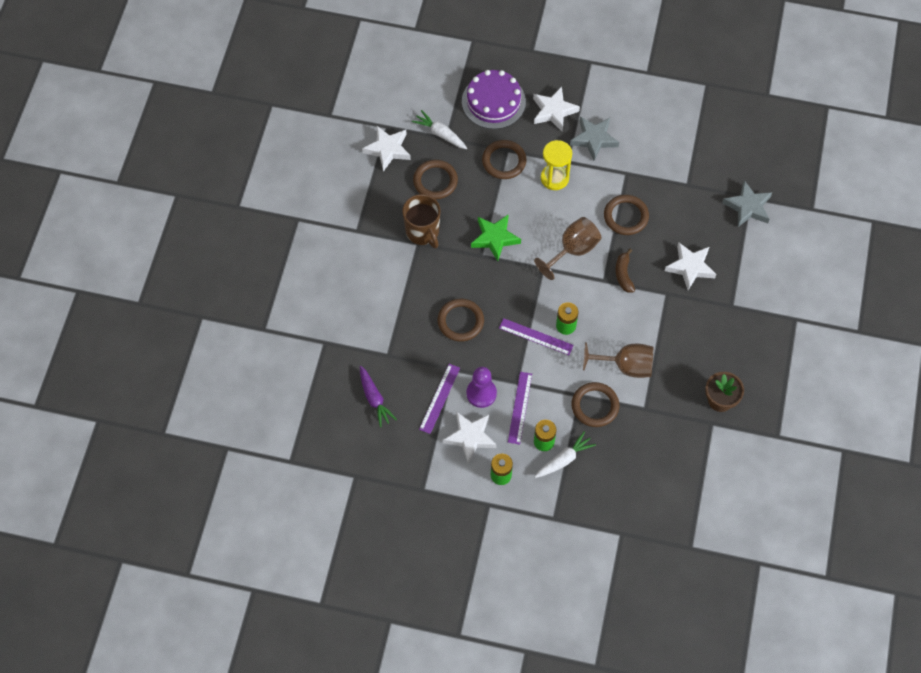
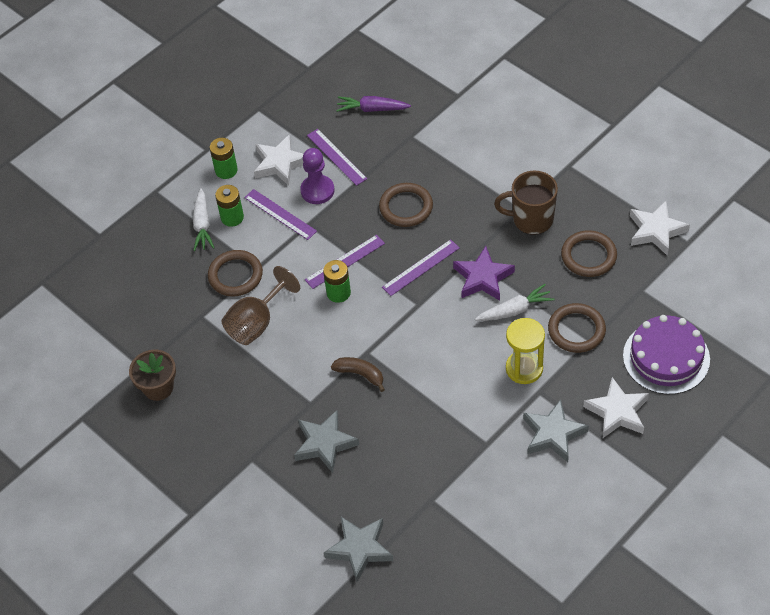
camera: 125 degrees right, 10 degrees down
white carrot [412,110,467,149] -> white carrot moved to [475,284,555,321]
green star [471,214,521,261] -> purple star [453,246,515,301]
brown goblet [534,217,602,280] -> none
brown ring [604,195,649,235] -> none
white star [665,242,716,290] -> grey star [294,410,359,473]
none -> purple ruler [382,239,460,296]

